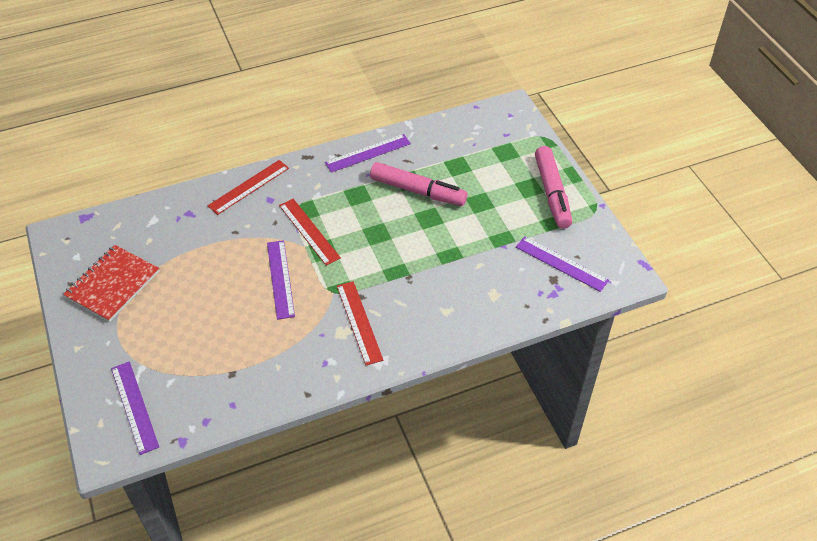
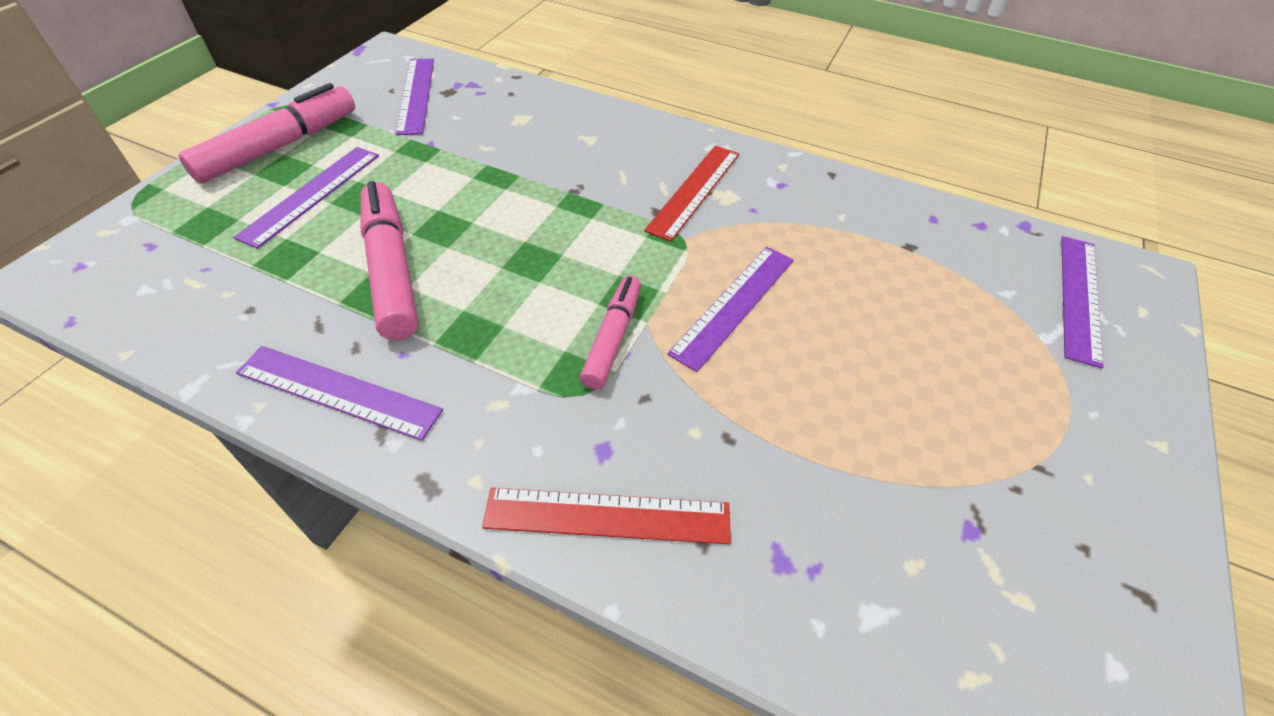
camera: 135 degrees left, 0 degrees up
red notebook [63,245,160,322] -> none
red ruler [279,199,341,266] -> pink marker [580,276,641,390]
none -> purple ruler [233,147,379,249]

